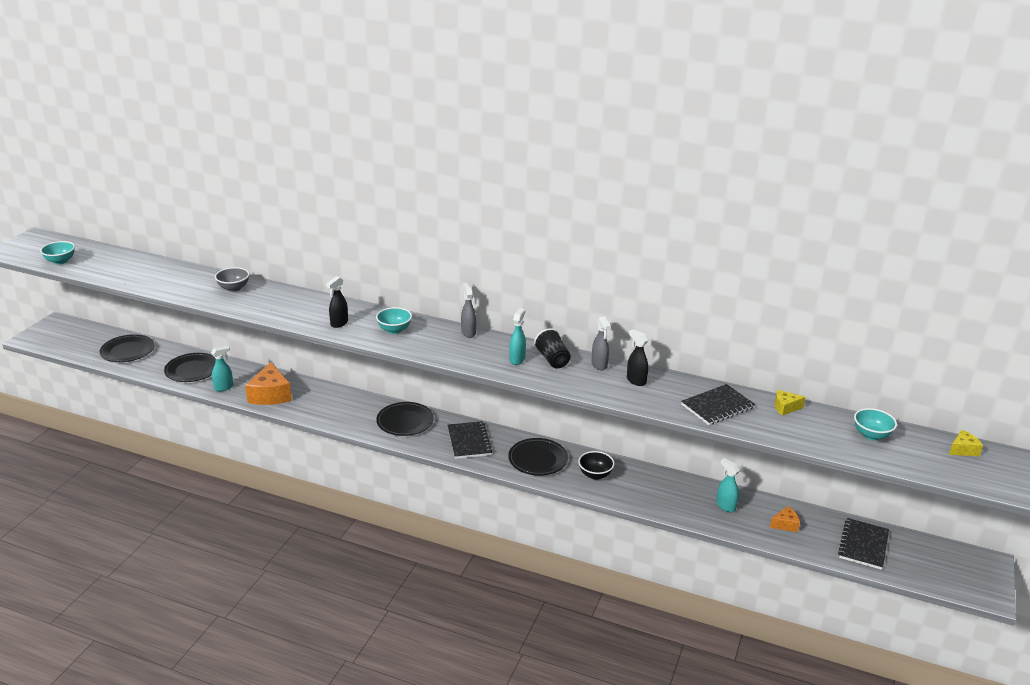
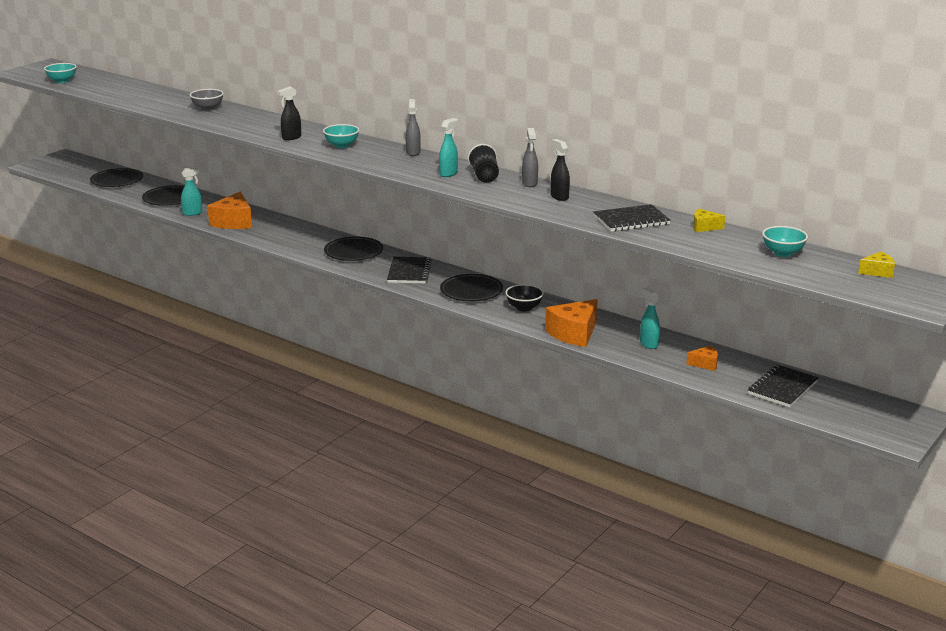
camera: 15 degrees right, 5 degrees down
none -> orange cheese [545,299,598,347]

